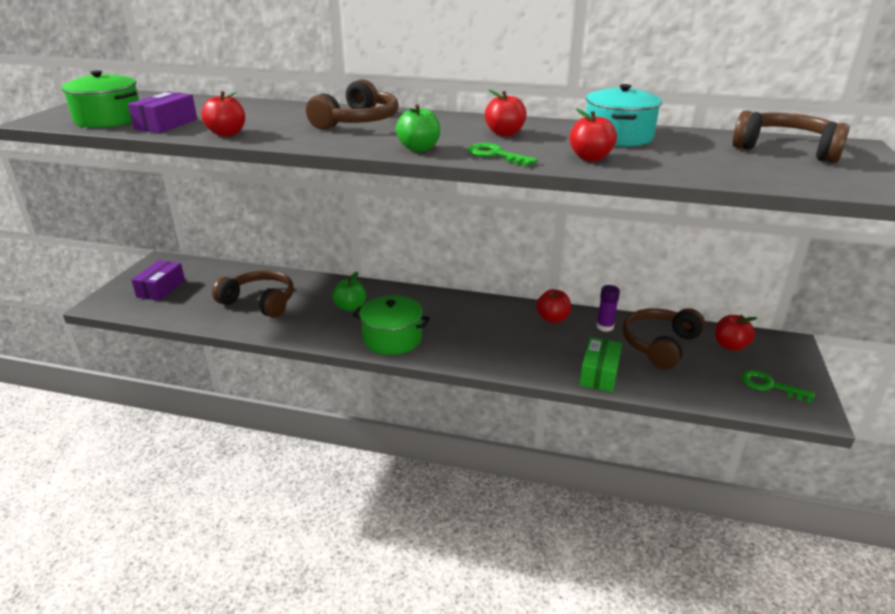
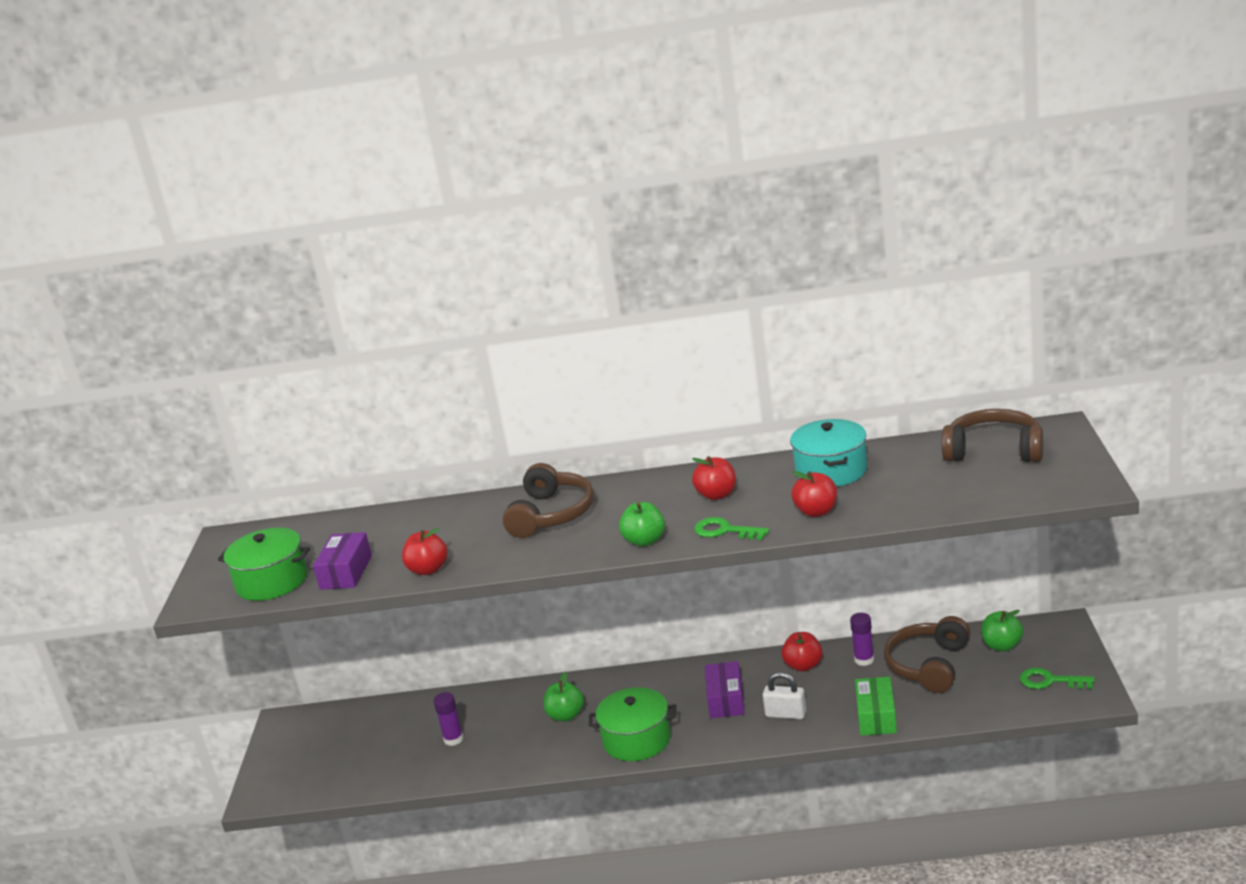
camera: 10 degrees left, 5 degrees down
purple box [131,260,185,301] -> purple box moved to [705,661,745,718]
brown headphones [212,270,294,318] -> purple glue stick [433,692,463,746]
red apple [715,315,757,351] -> green apple [981,610,1023,651]
none -> white padlock [763,672,806,719]

